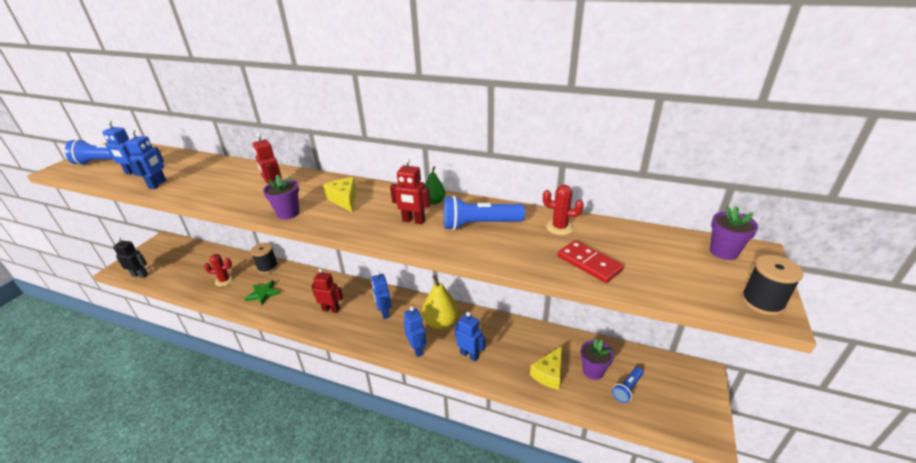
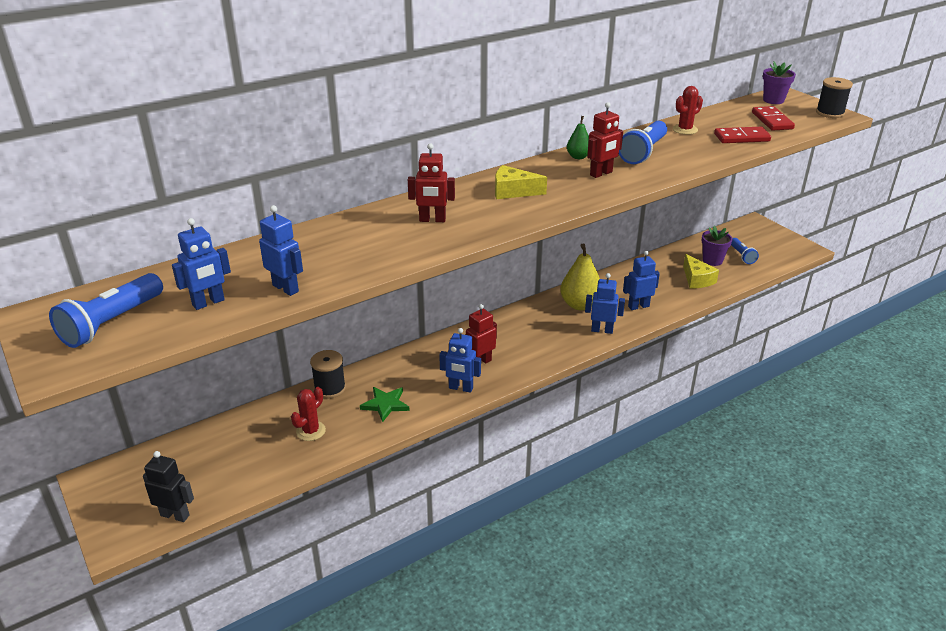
camera: 55 degrees left, 0 degrees up
black robot [113,237,148,278] -> black robot turned 60 degrees clockwise [143,451,194,522]
purple flower pot [263,174,299,220] -> none
blue robot [371,271,392,319] -> blue robot moved to [439,328,481,393]
none -> red domino [752,106,795,131]

